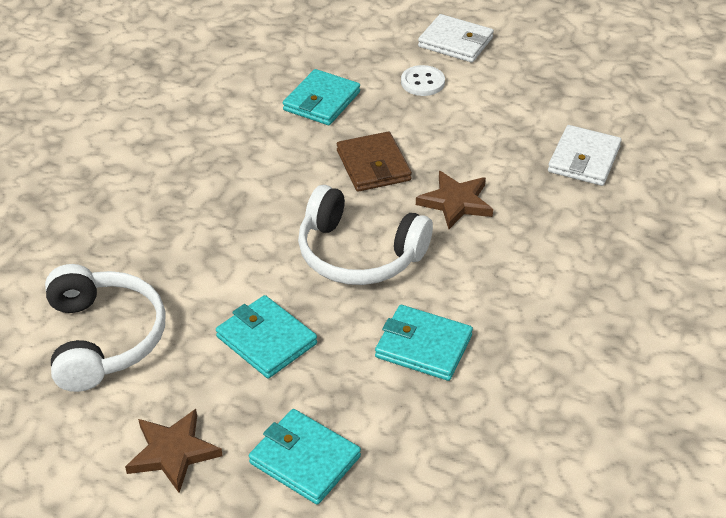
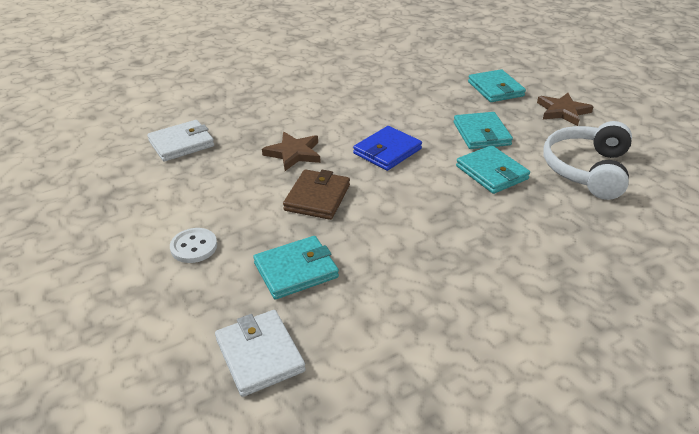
camera: 145 degrees left, 5 degrees down
white headphones [298,185,433,285] -> blue wallet [353,126,422,171]
turquoise wallet [375,305,473,381] -> turquoise wallet moved to [456,145,530,194]
white wallet [418,14,494,63] -> white wallet moved to [215,310,306,397]

